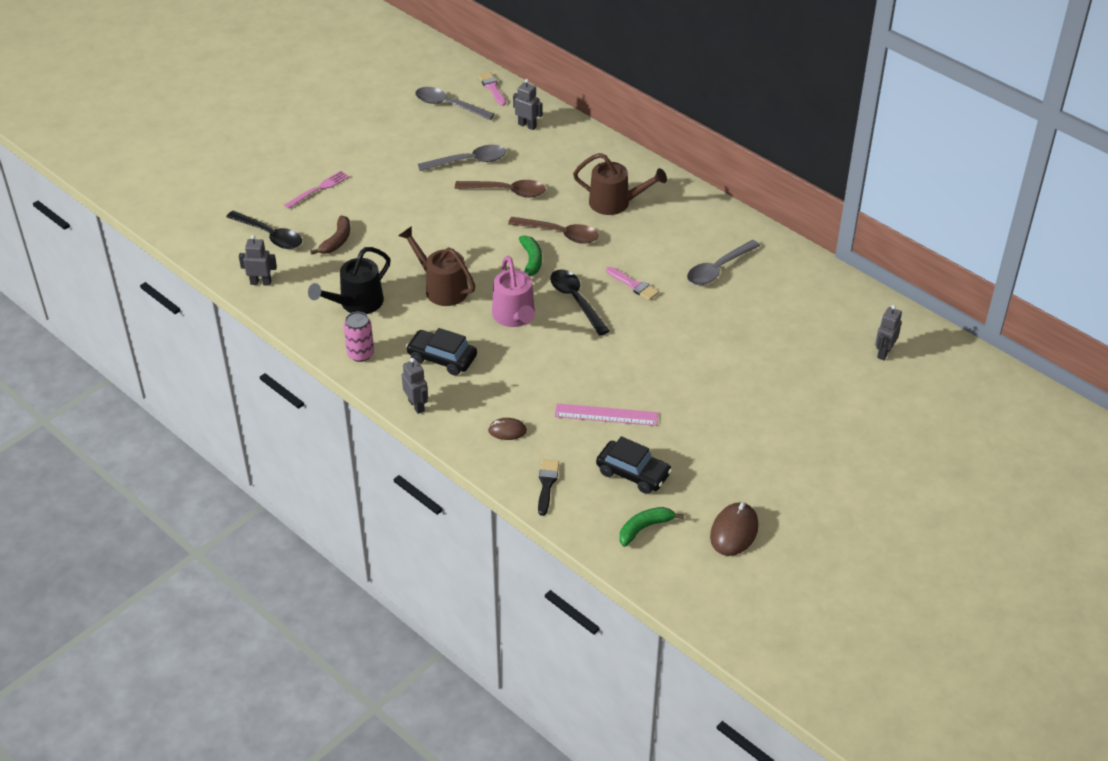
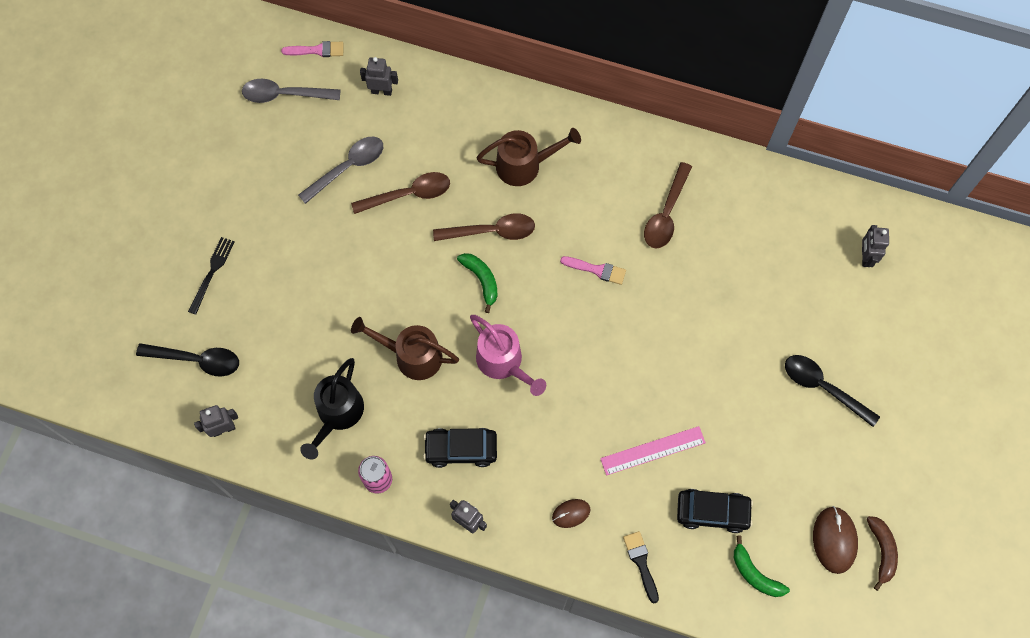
camera: 25 degrees left, 25 degrees up
pink fork [284,171,349,209] -> black fork [188,237,235,315]
brown banana [310,216,350,255] -> brown banana moved to [867,516,898,591]
pink brush [478,72,506,106] -> pink brush turned 135 degrees clockwise [281,41,343,57]
black spoon [550,269,610,335] -> black spoon moved to [785,355,880,427]
green banana [619,507,684,547] -> green banana turned 75 degrees counterclockwise [734,536,790,597]
grey spoon [687,240,760,285] -> brown spoon [644,162,692,249]

